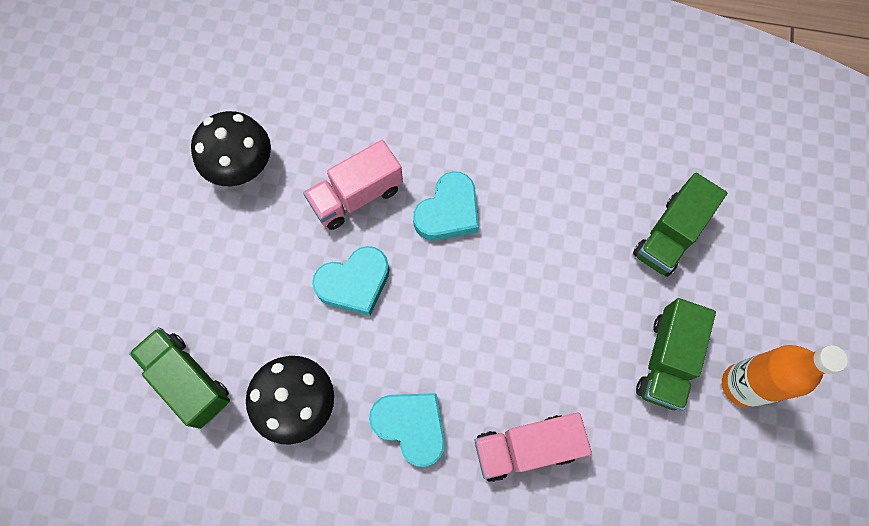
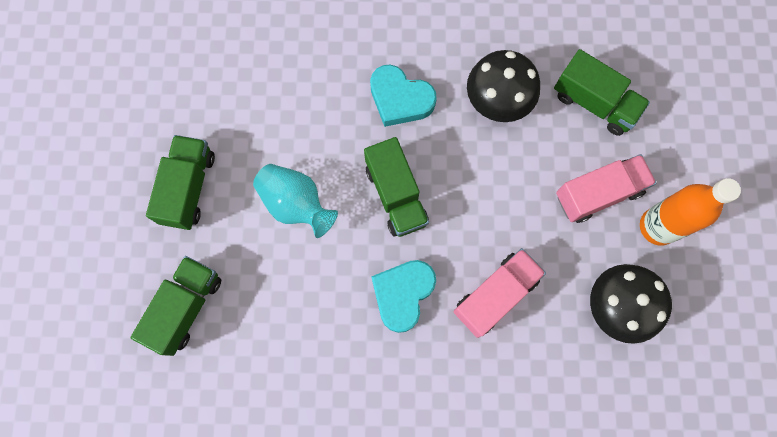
camera: 170 degrees right, 5 degrees up
turquoise heart [312,246,390,316] -> none
pink truck [475,412,592,482] -> pink truck moved to [556,154,656,223]
orange bottle [722,345,848,408] -> orange bottle moved to [640,178,741,246]
none -> turquoise vase [253,164,338,238]
none -> green truck [364,137,429,237]

